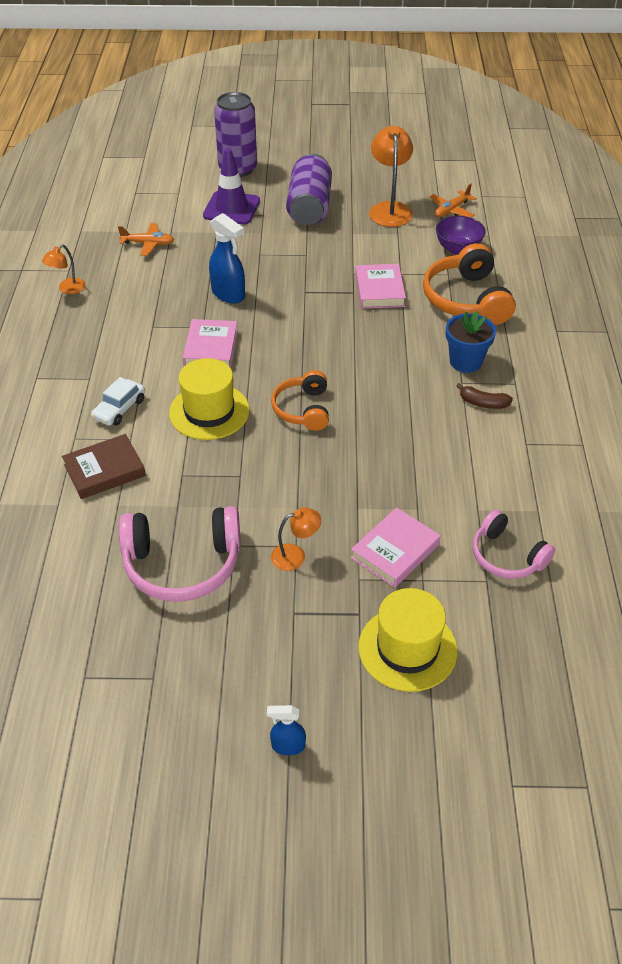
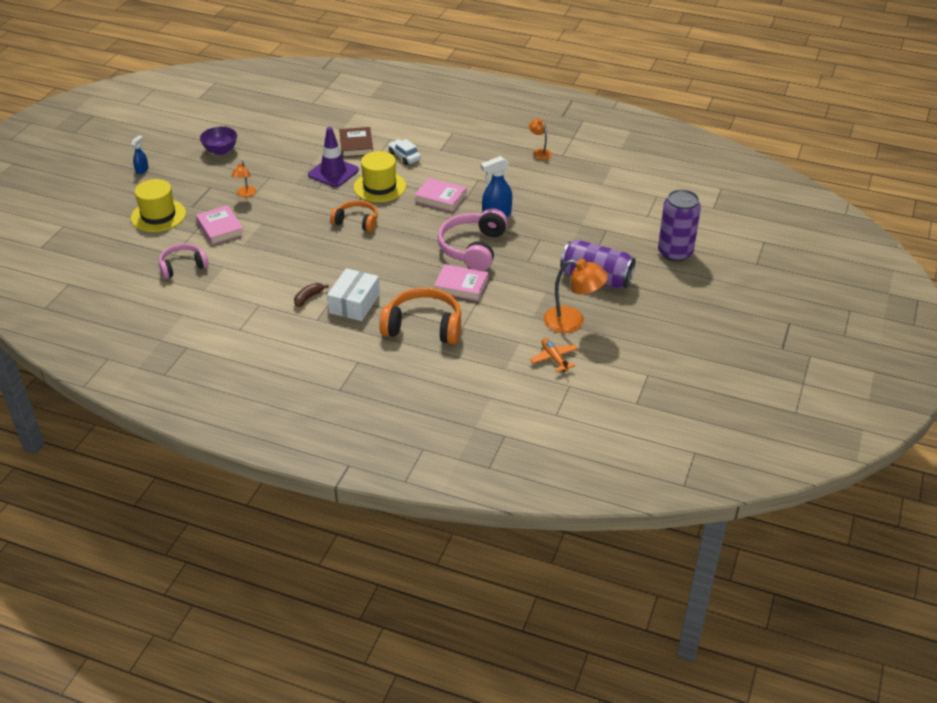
camera: 110 degrees right, 5 degrees down
orange plane [118,223,175,256] -> none
pink headphones [119,506,241,602] -> pink headphones moved to [437,208,508,271]
purple traffic cone [203,148,260,224] -> purple traffic cone moved to [308,127,359,187]
purple bowl [436,216,486,255] -> purple bowl moved to [200,126,237,155]
blue flower pot [446,311,496,373] -> white box [327,268,380,321]

